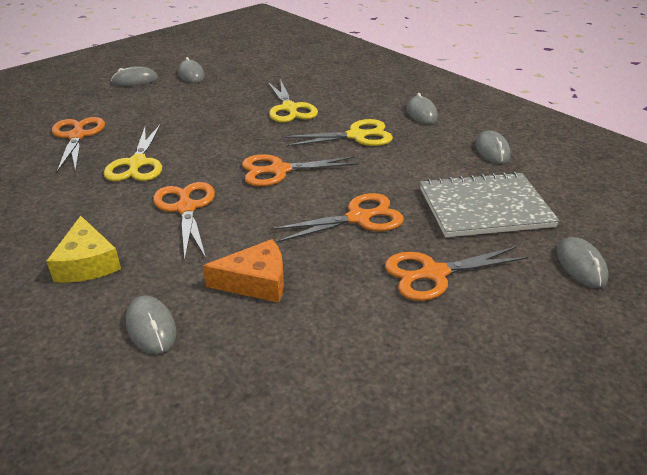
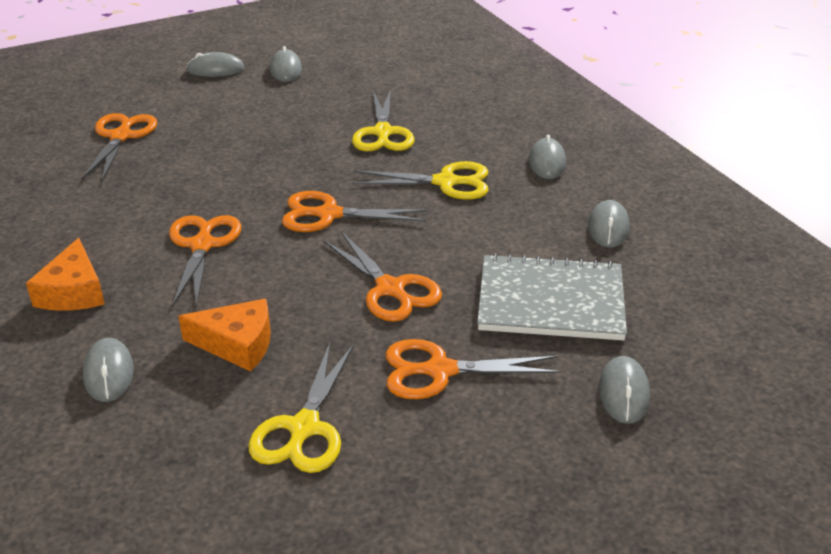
camera: 15 degrees right, 0 degrees up
yellow cheese [46,216,121,283] -> orange cheese [26,238,105,311]
yellow scissors [104,125,162,181] -> yellow scissors moved to [249,343,354,473]
orange scissors [271,193,404,242] -> orange scissors turned 60 degrees clockwise [323,231,442,322]

